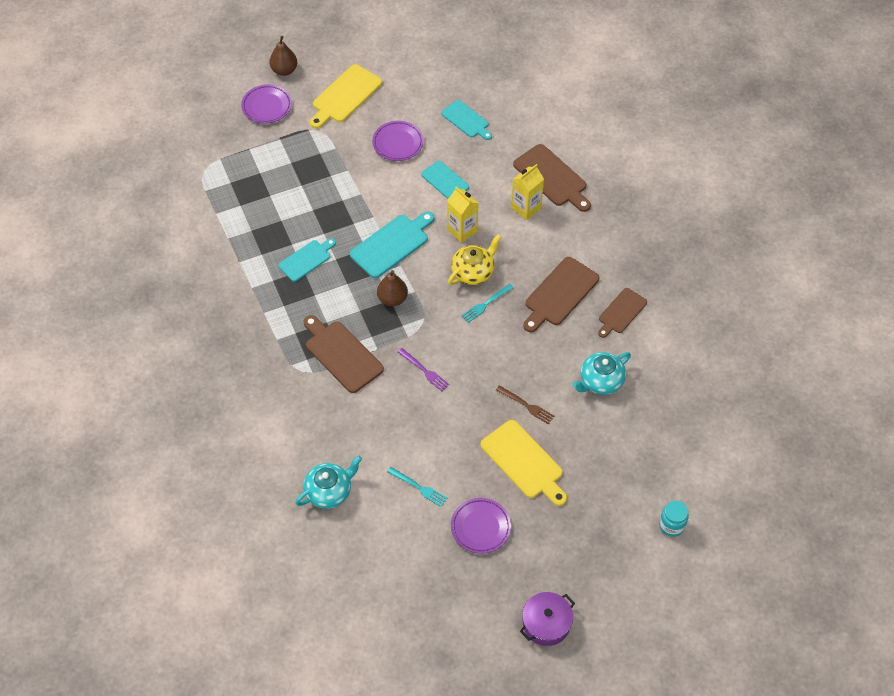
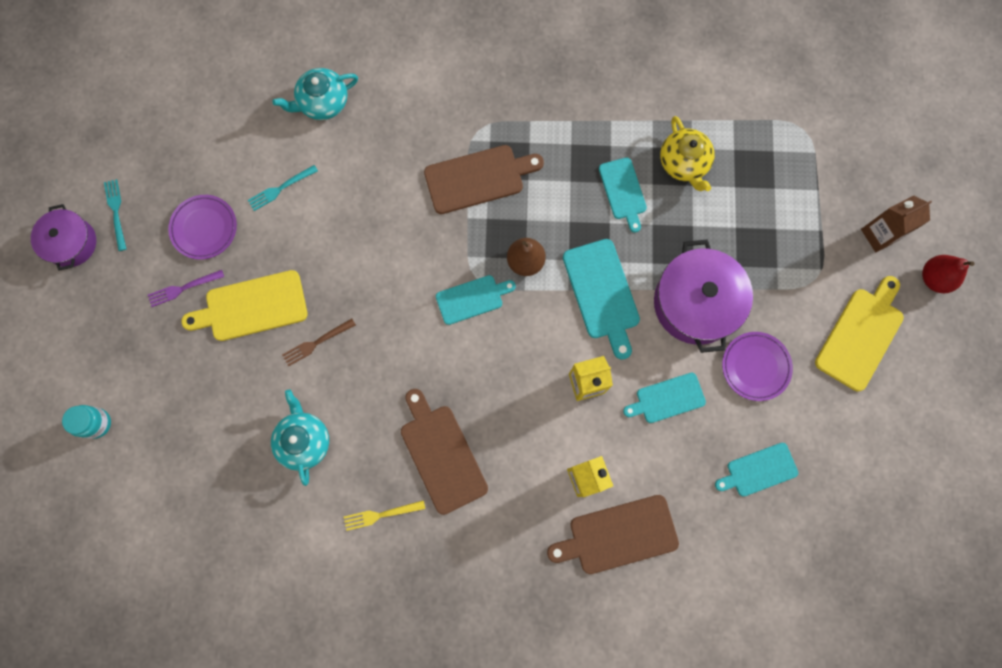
camera: 115 degrees right, 20 degrees up
purple plate [241,84,292,124] -> brown carton [861,195,932,252]
brown pear [269,36,297,76] -> red pear [922,255,975,293]
turquoise teapot [295,456,362,509] -> turquoise teapot turned 75 degrees clockwise [272,68,358,120]
yellow cutting board [310,64,382,129] -> yellow cutting board turned 60 degrees clockwise [815,276,904,391]
purple fork [398,348,449,391] -> purple fork moved to [148,270,224,307]
yellow teapot [448,234,501,285] -> yellow teapot moved to [660,116,715,191]
turquoise fork [461,284,514,323] -> turquoise fork moved to [104,179,126,251]
brown cutting board [598,288,647,338] -> yellow fork [344,500,425,531]
none -> turquoise cutting board [436,275,516,325]
none -> purple pot [654,240,753,353]

